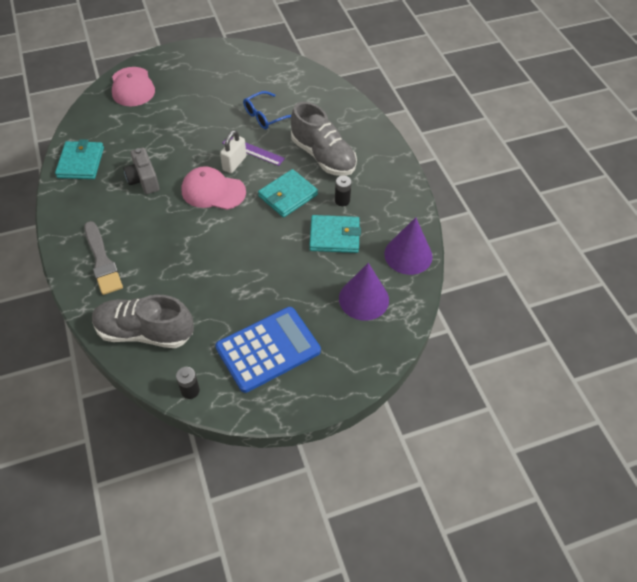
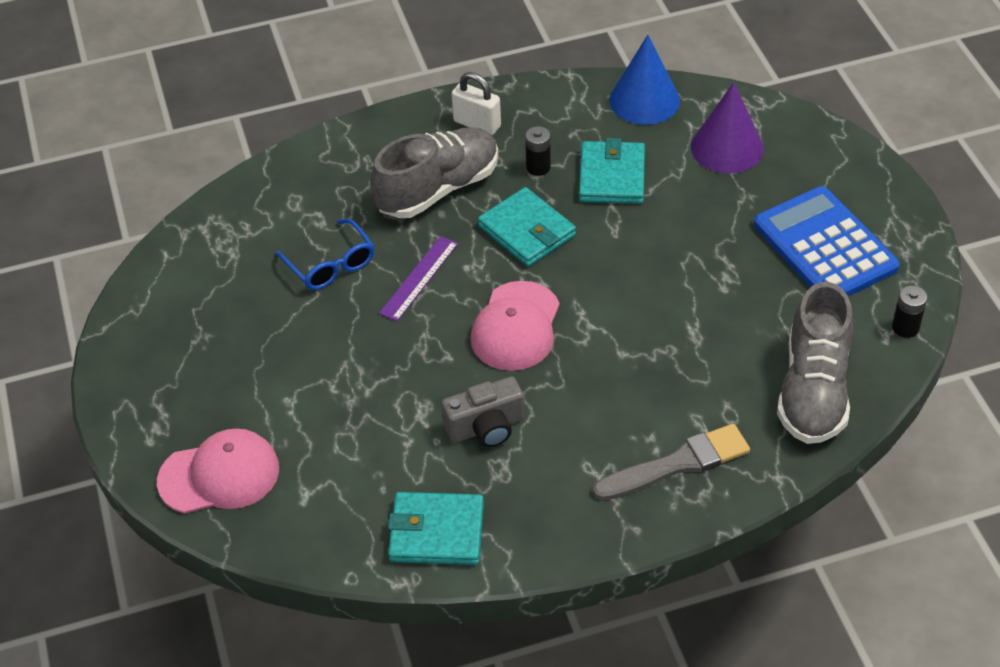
camera: 85 degrees left, 5 degrees down
white padlock [220,130,246,173] -> white padlock moved to [451,72,501,135]
purple cone [384,217,433,275] -> blue cone [610,35,680,125]

